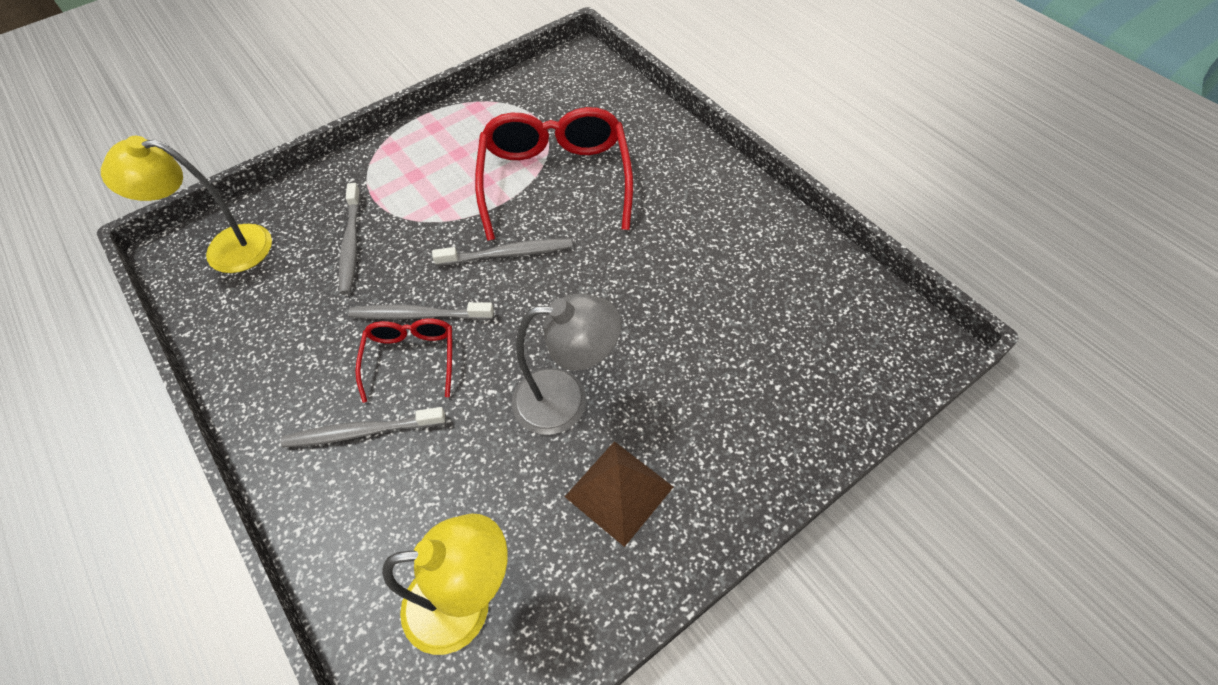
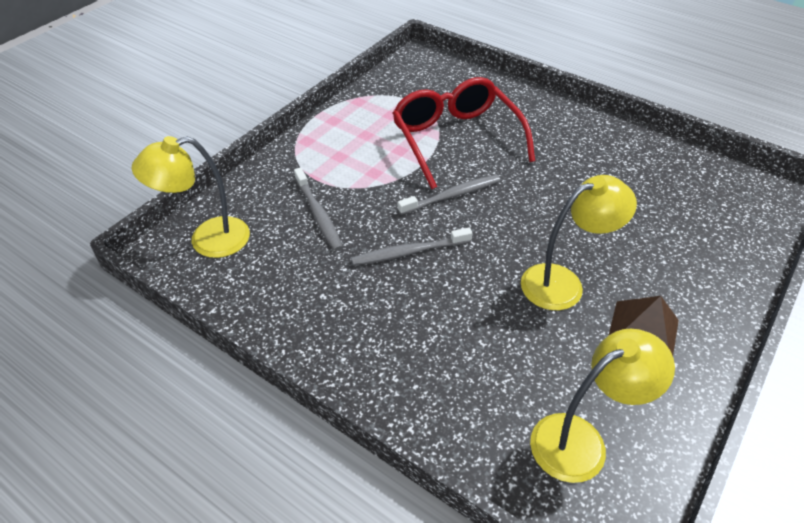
camera: 20 degrees left, 10 degrees down
grey toothbrush [281,407,446,448] -> none
red glasses [355,318,452,403] -> none
grey lamp [512,294,621,435] -> yellow lamp [521,175,637,310]

